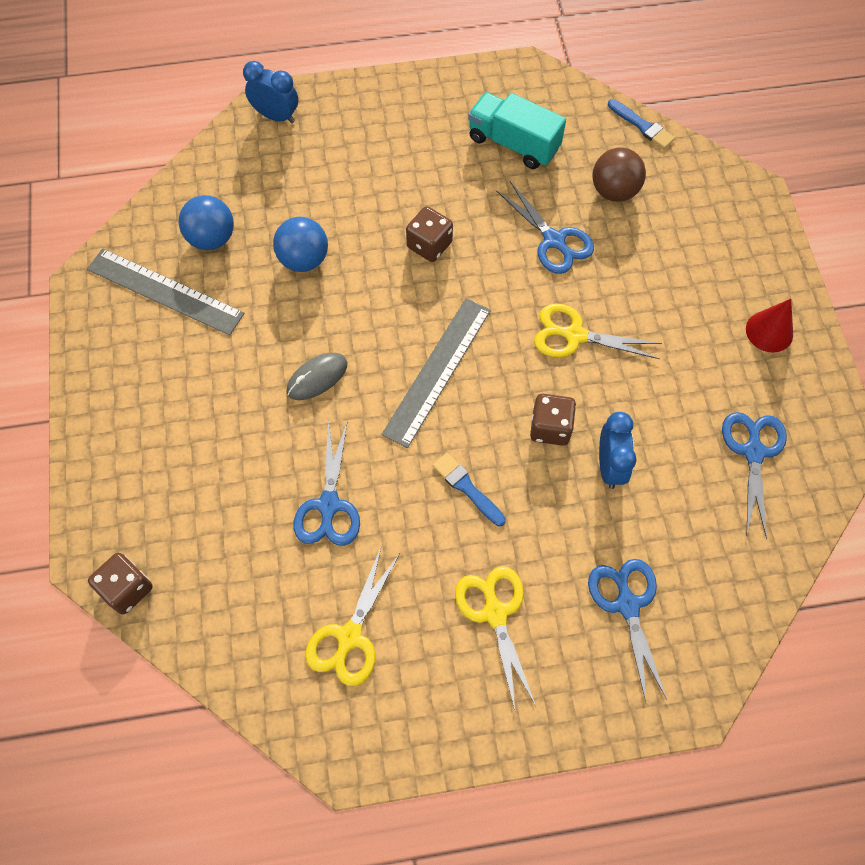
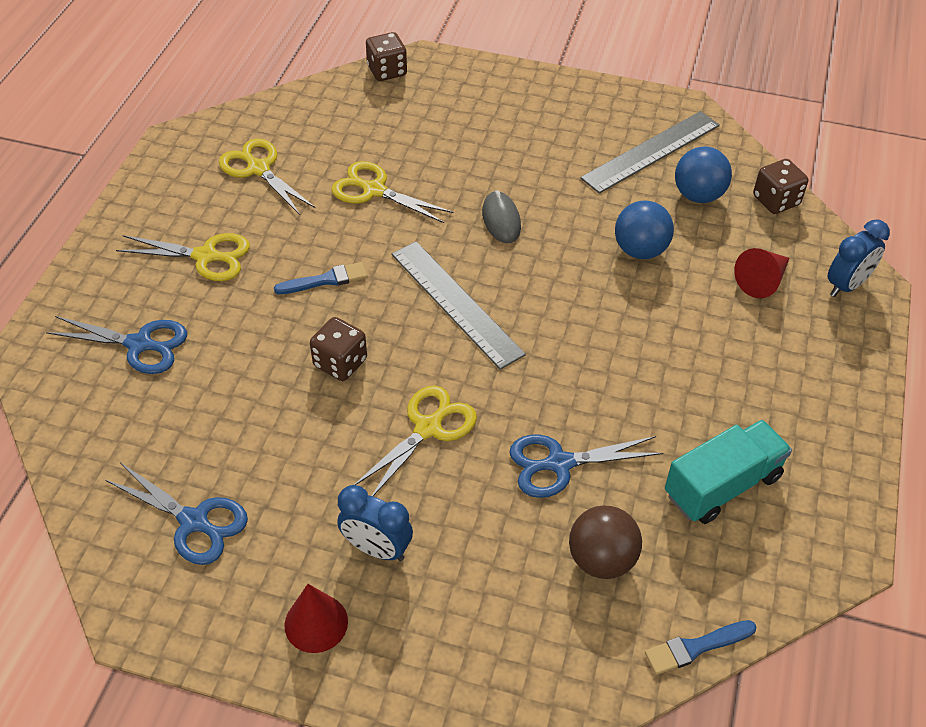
camera: 115 degrees right, 15 degrees down
blue scissors [293,420,360,546] -> yellow scissors [331,161,454,223]
brown dice [406,206,453,262] -> brown dice moved to [753,159,808,214]
blue clock [599,412,637,489] -> blue clock moved to [337,485,413,561]
none -> red cone [734,248,790,298]

